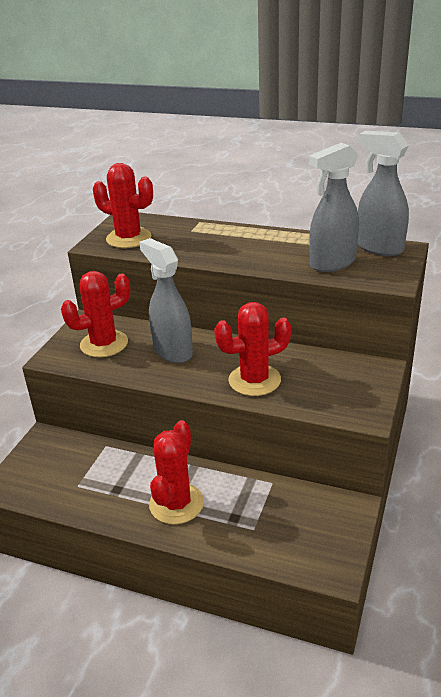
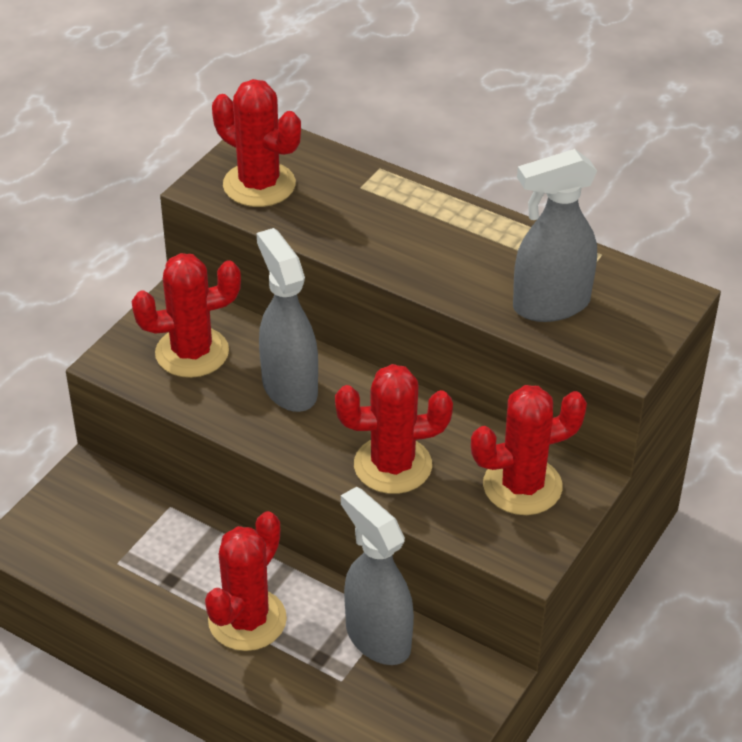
camera: 10 degrees right, 10 degrees up
grey spray bottle [357,131,409,256] -> grey spray bottle moved to [341,486,414,665]
none -> red cactus [471,385,587,515]

